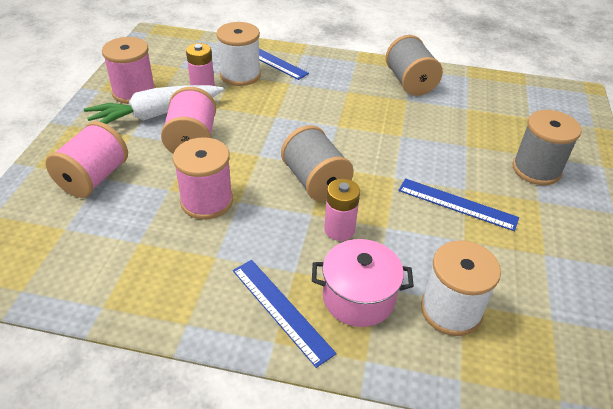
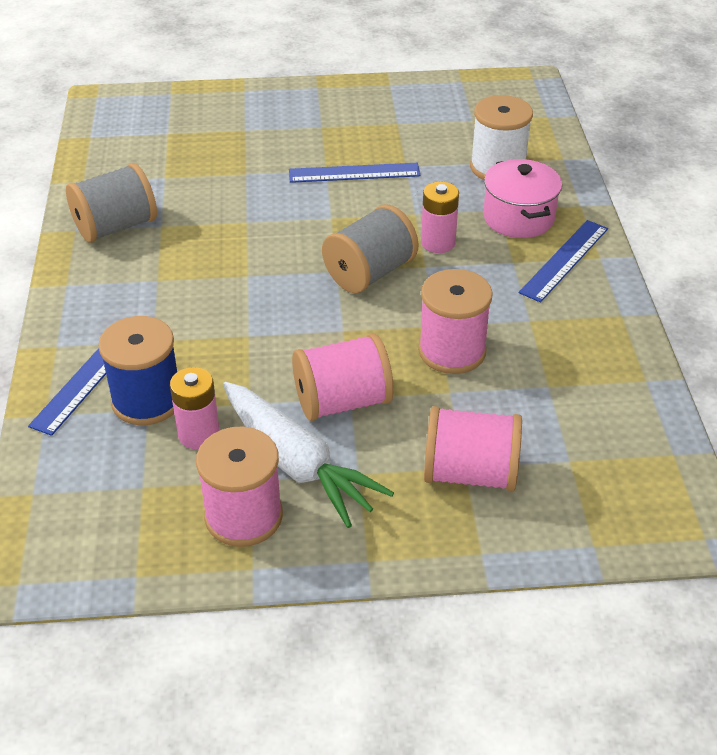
camera: 105 degrees left, 0 degrees up
white spool [216,22,261,86] -> blue spool [98,316,177,425]
blue ruler [398,178,519,231] -> blue ruler turned 75 degrees clockwise [289,163,420,183]
grey spool [512,110,582,185] -> none

